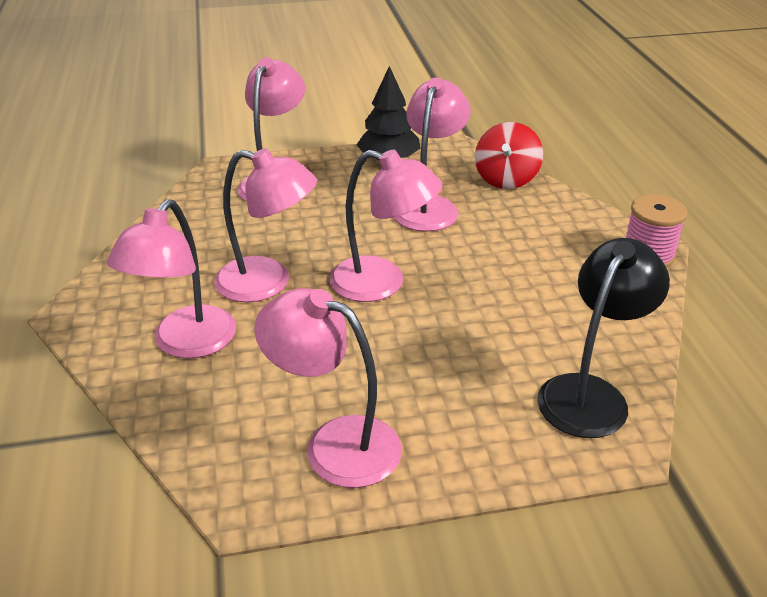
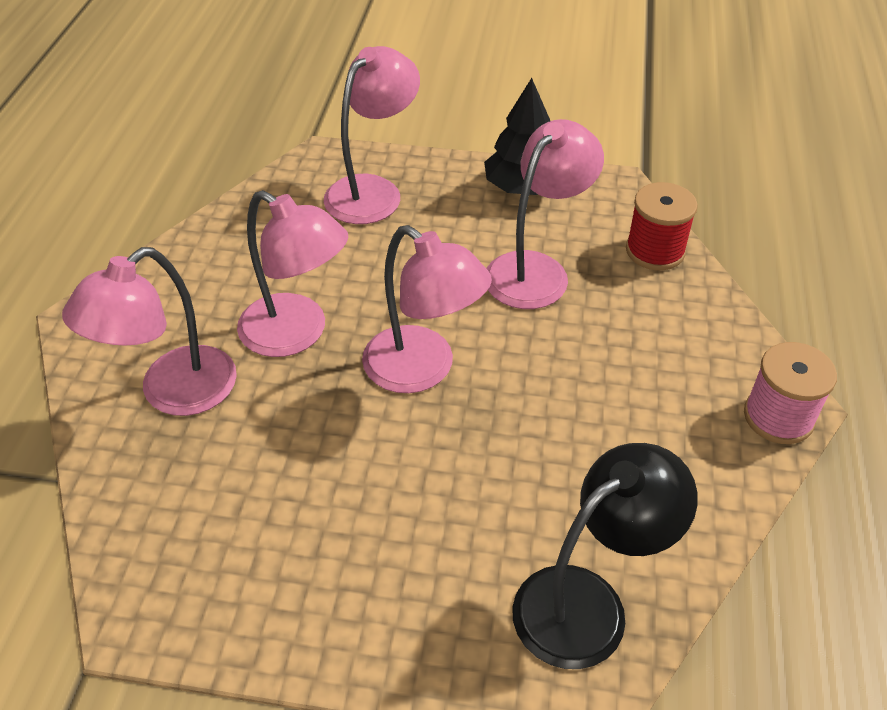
camera: 20 degrees right, 10 degrees up
pink lamp [254,288,402,488] -> none
red spinning top [475,122,543,189] -> red spool [626,182,698,270]

